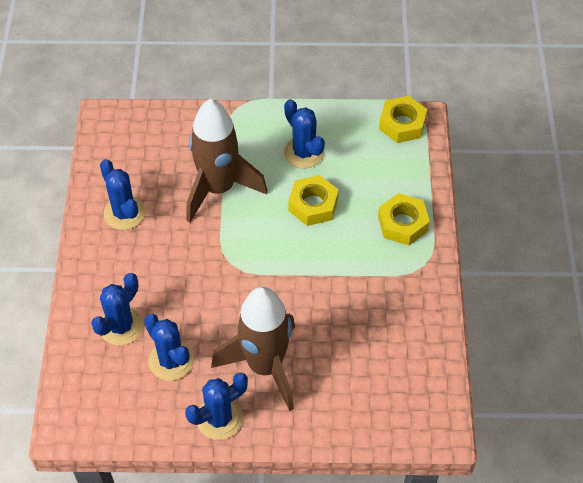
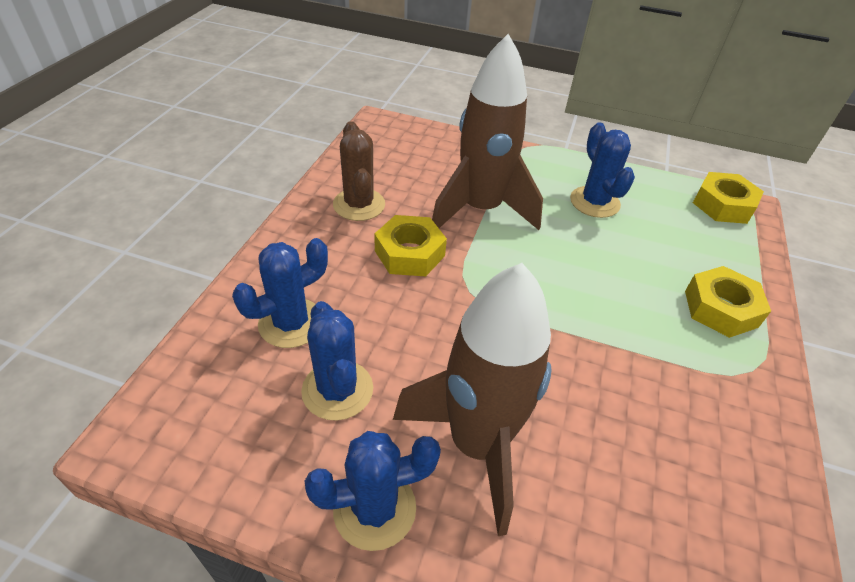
camera: 15 degrees right, 10 degrees down
blue cactus [100,159,145,230] -> brown cactus [333,121,385,221]
yellow nut [288,175,339,226] -> yellow nut moved to [374,215,447,276]

